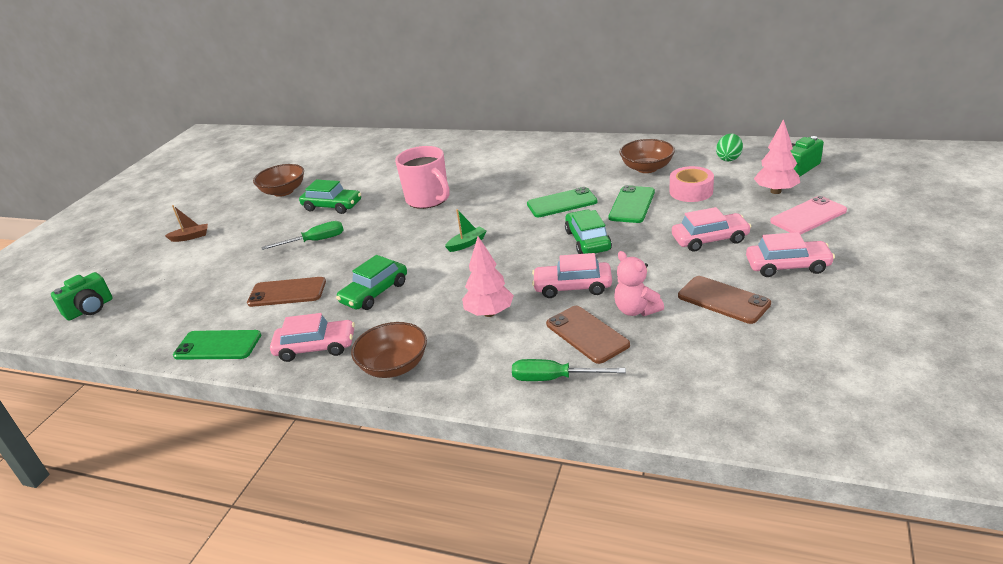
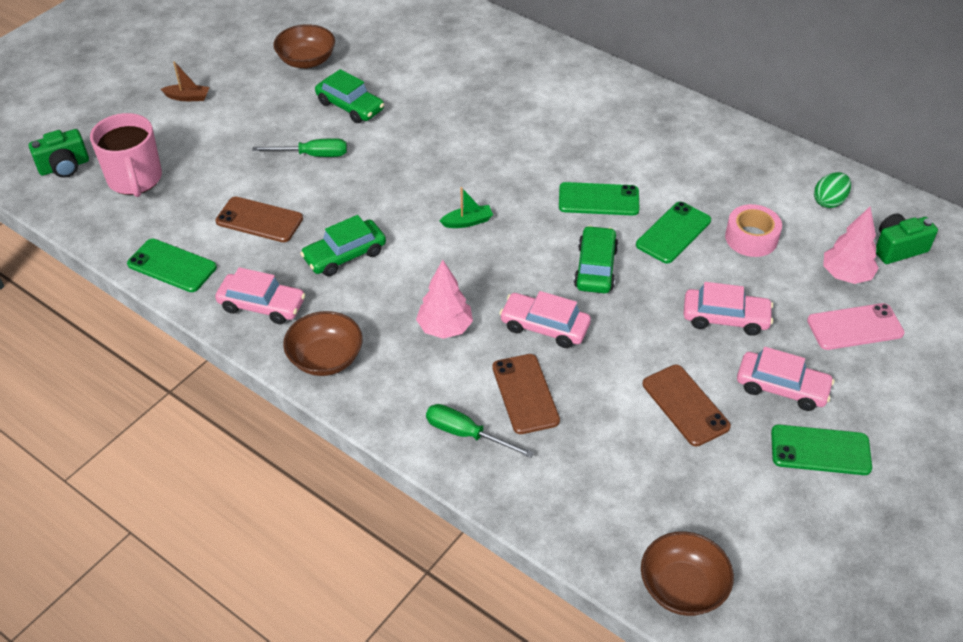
camera: 15 degrees right, 15 degrees up
pink mug [395,146,450,209] -> pink mug moved to [90,113,162,197]
pink teddy bear [614,251,664,316] -> none
brown bowl [619,139,675,173] -> brown bowl moved to [641,531,734,616]
none -> green phone [771,425,872,475]

